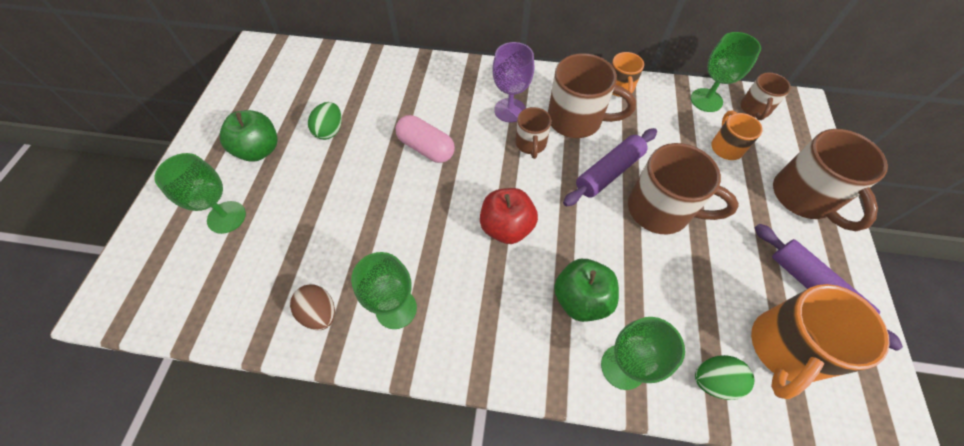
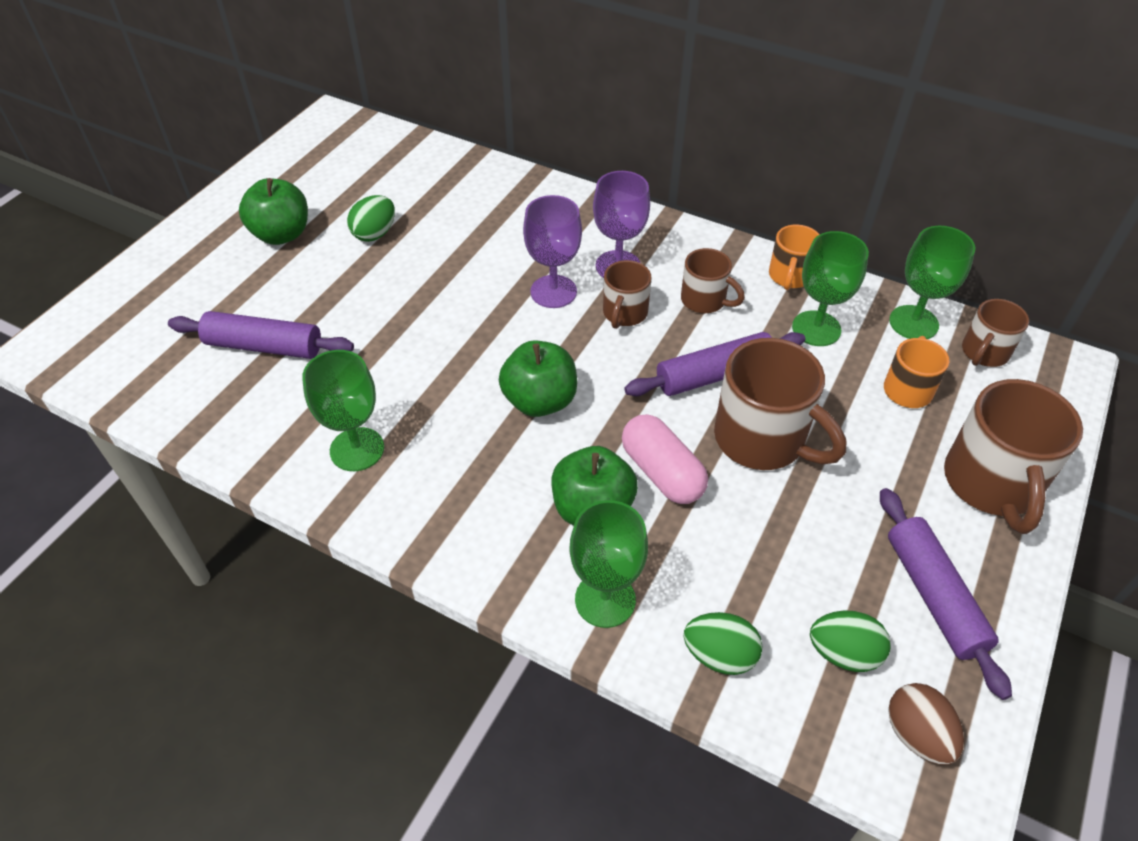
camera: 20 degrees right, 10 degrees down
green goblet [154,153,246,234] -> green goblet moved to [792,231,869,346]
brown egg [290,284,335,330] -> brown egg moved to [888,683,964,765]
pink capsule [396,115,455,163] -> pink capsule moved to [622,414,708,504]
red apple [480,188,538,244] -> green apple [499,340,577,417]
brown mug [548,53,636,138] -> brown mug [681,248,745,313], size x0.56
orange mug [751,284,890,399] -> green egg [810,611,891,672]
none -> purple rolling pin [168,311,354,359]
none -> purple goblet [523,195,582,308]

